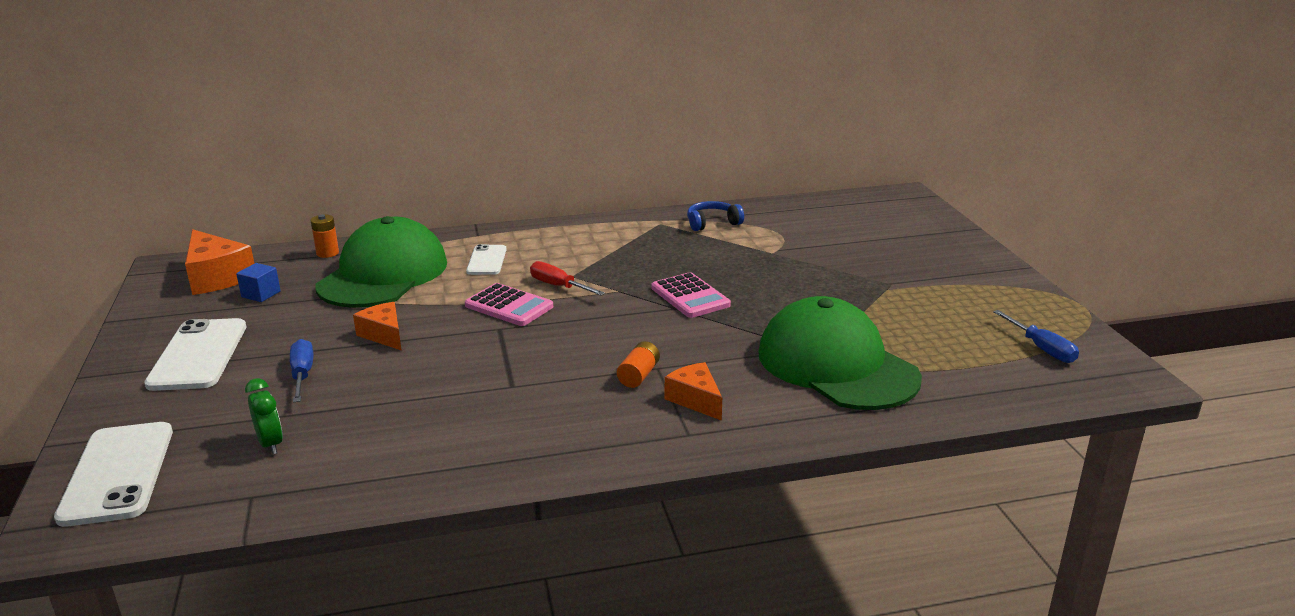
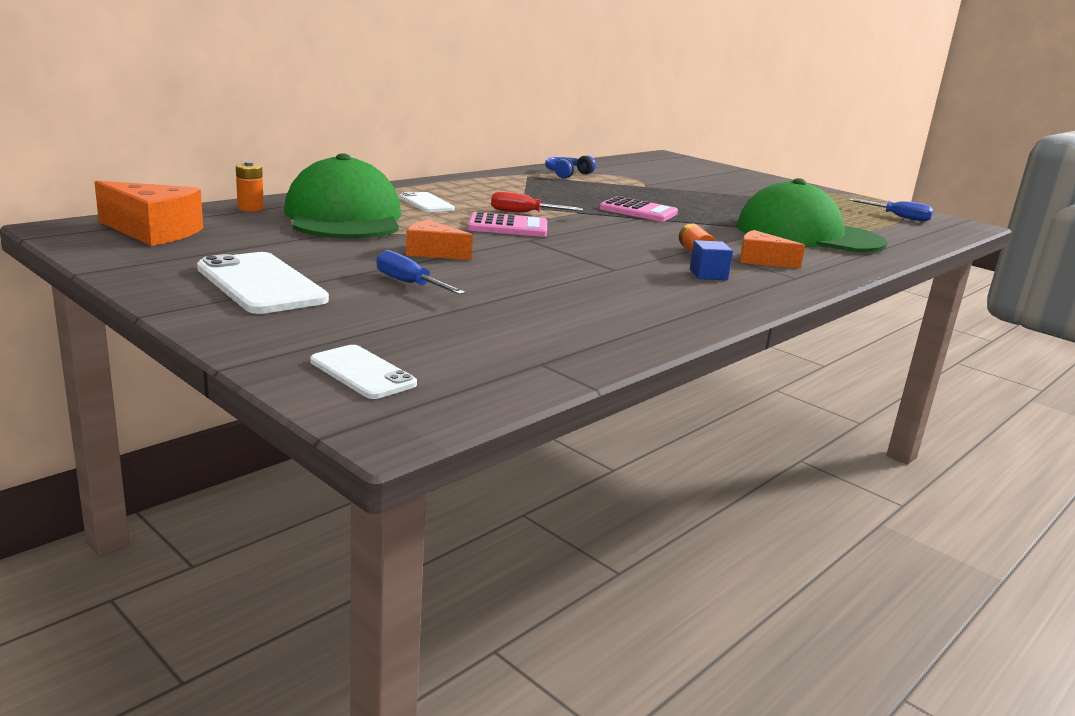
camera: 35 degrees left, 5 degrees down
white phone [54,422,173,527] -> white phone [310,345,417,399], size x0.59
blue cube [236,263,281,302] -> blue cube moved to [690,240,733,280]
green clock [245,378,283,454] -> none

